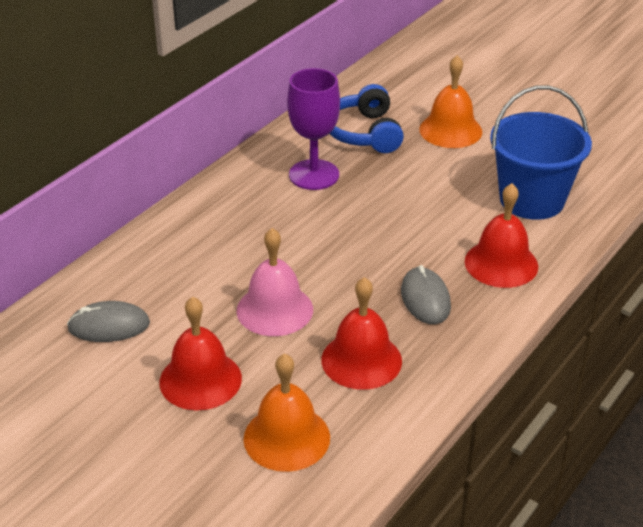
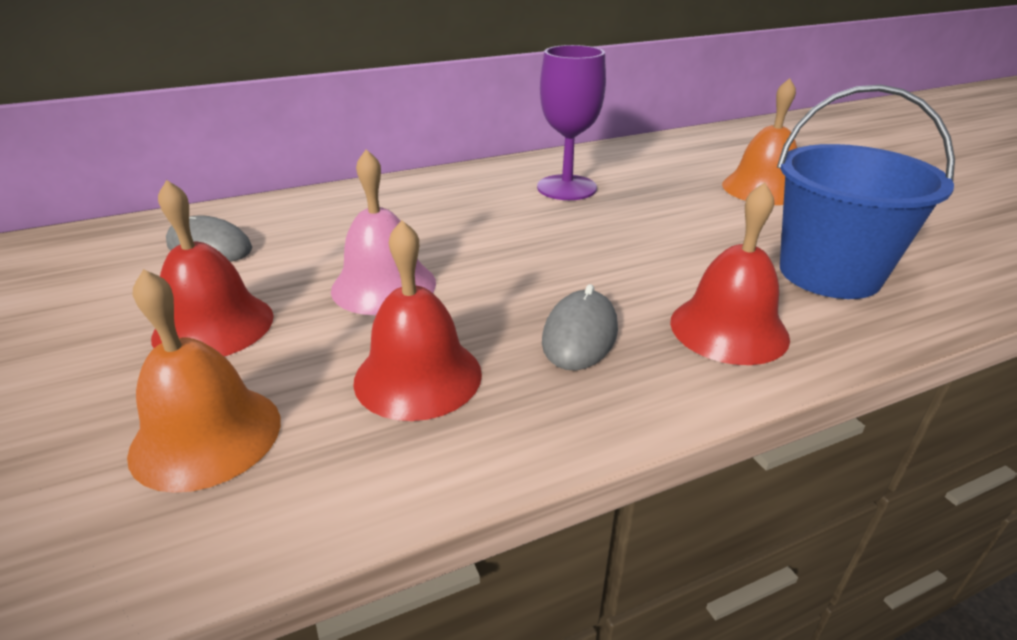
camera: 30 degrees right, 5 degrees down
blue headphones [329,84,404,153] -> none

